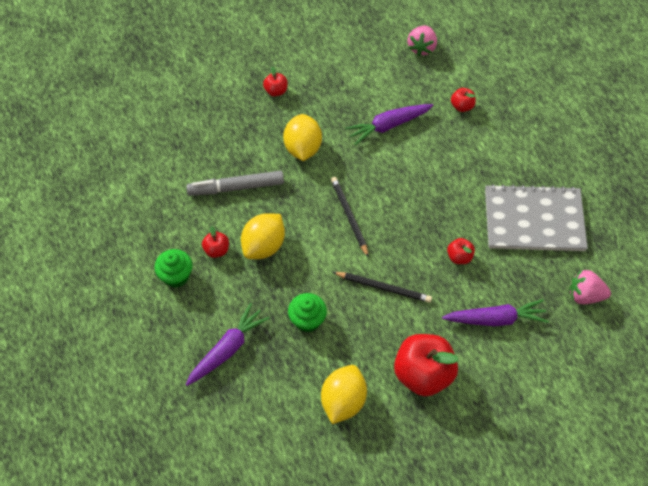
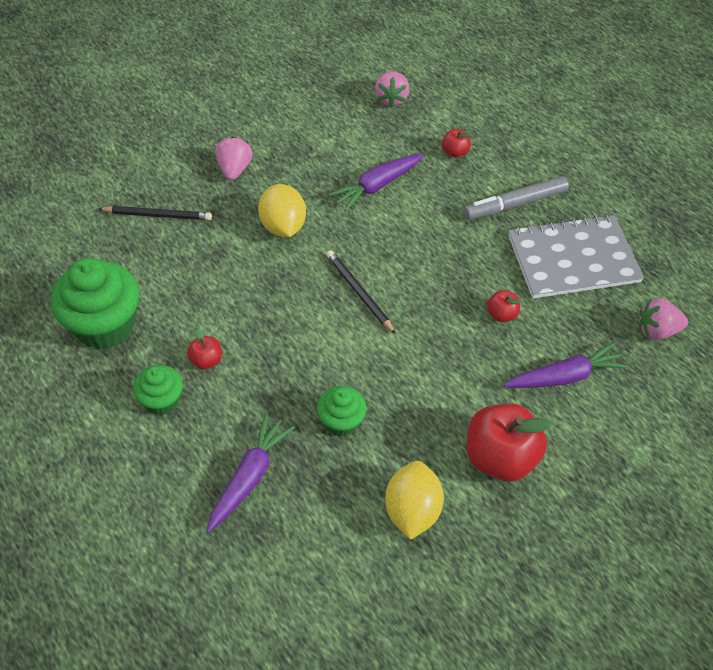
camera: 15 degrees left, 5 degrees down
grey marker [186,171,284,196] -> grey marker moved to [464,176,569,220]
yellow lemon [241,213,285,259] -> none
red apple [263,67,288,96] -> pink strawberry [215,136,252,180]
black pencil [333,272,432,303] -> black pencil moved to [98,206,212,220]
none -> green cupcake [51,258,139,350]

